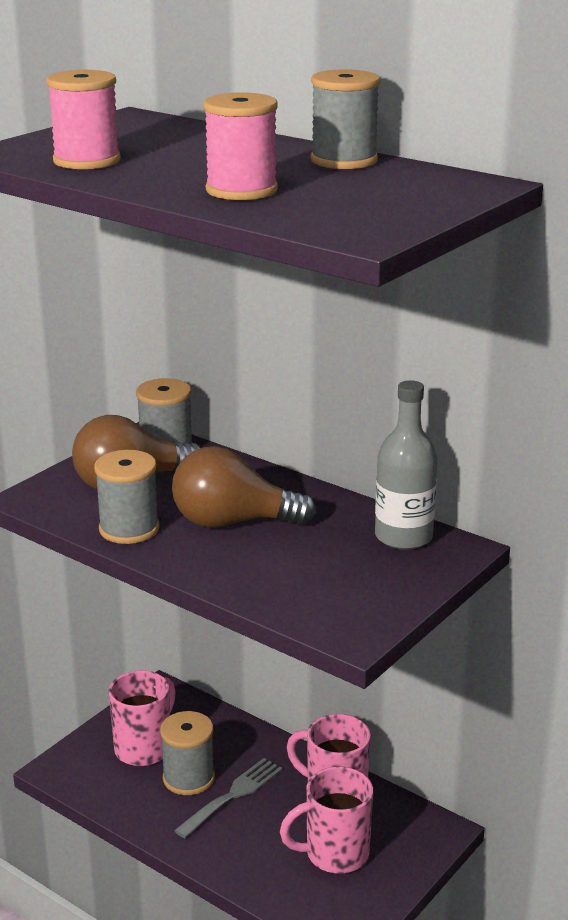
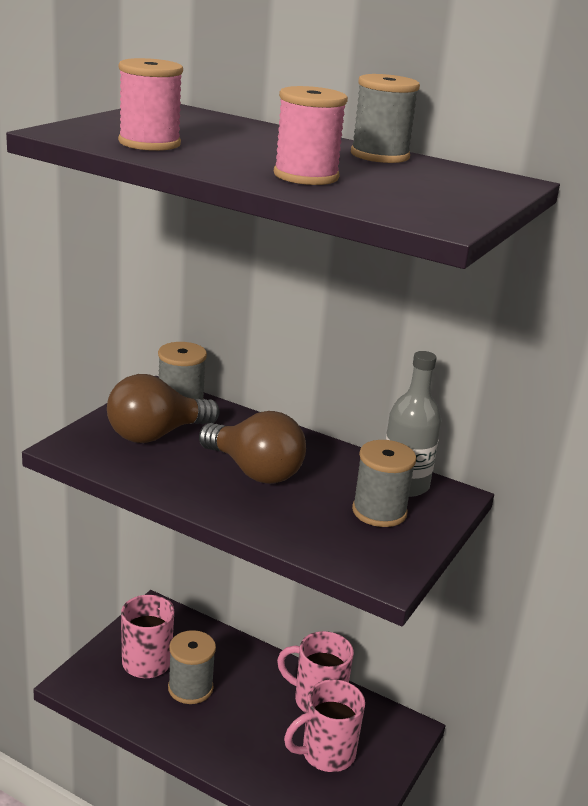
camera: 10 degrees left, 0 degrees up
grey spool [94,450,160,544] -> grey spool moved to [352,440,416,527]
brown light bulb [172,446,316,528] -> brown light bulb turned 135 degrees counterclockwise [199,411,306,484]
grey fork [174,758,283,838] -> none

